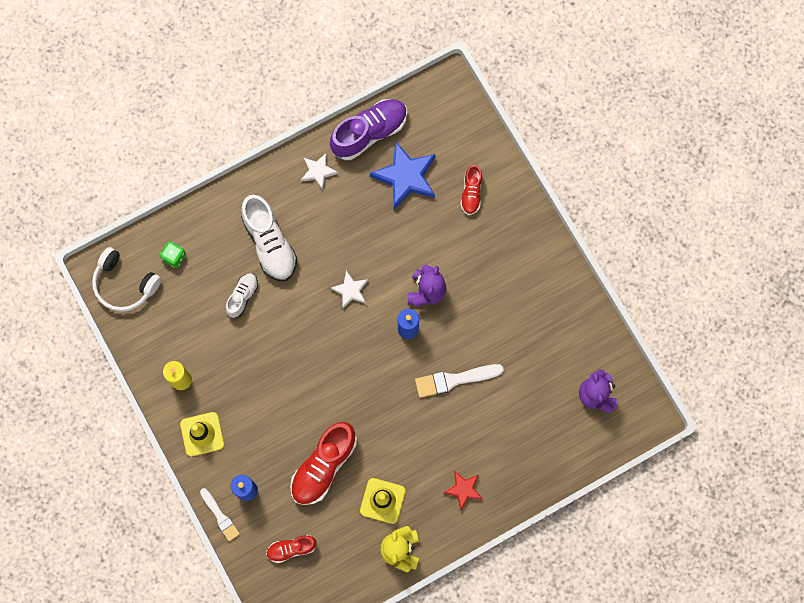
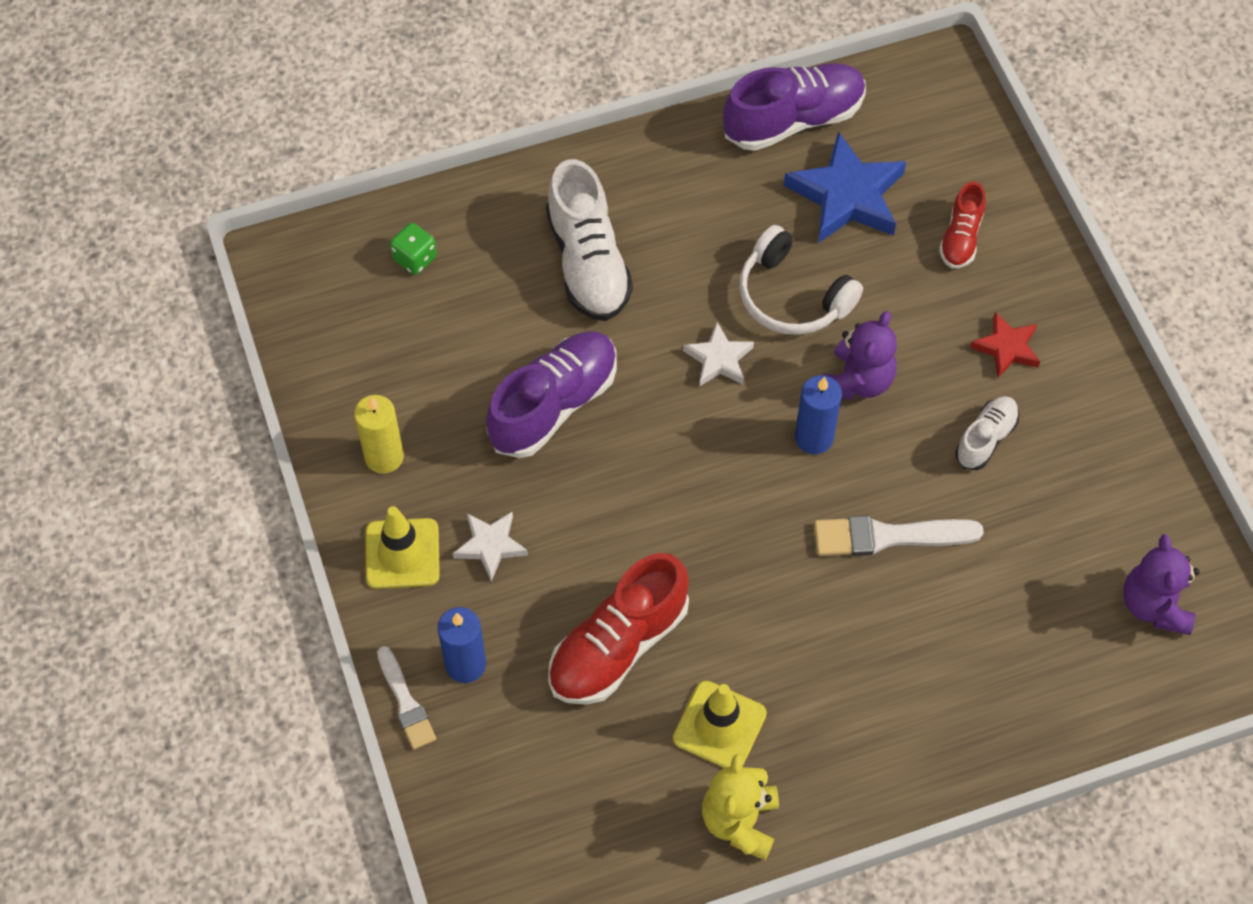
camera: 10 degrees right, 15 degrees down
white headphones [92,247,161,312] -> white headphones moved to [739,225,863,335]
white shoe [226,273,258,318] -> white shoe moved to [955,396,1019,470]
red shoe [266,535,317,563] -> none
white star [301,153,338,190] -> white star moved to [453,512,528,581]
red star [443,471,483,510] -> red star moved to [970,312,1040,378]
none -> purple shoe [486,331,617,458]

